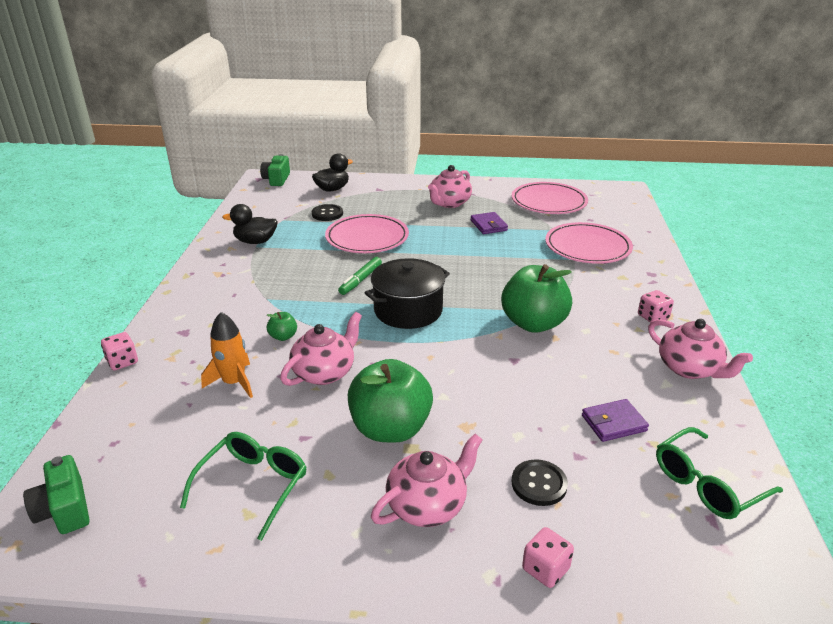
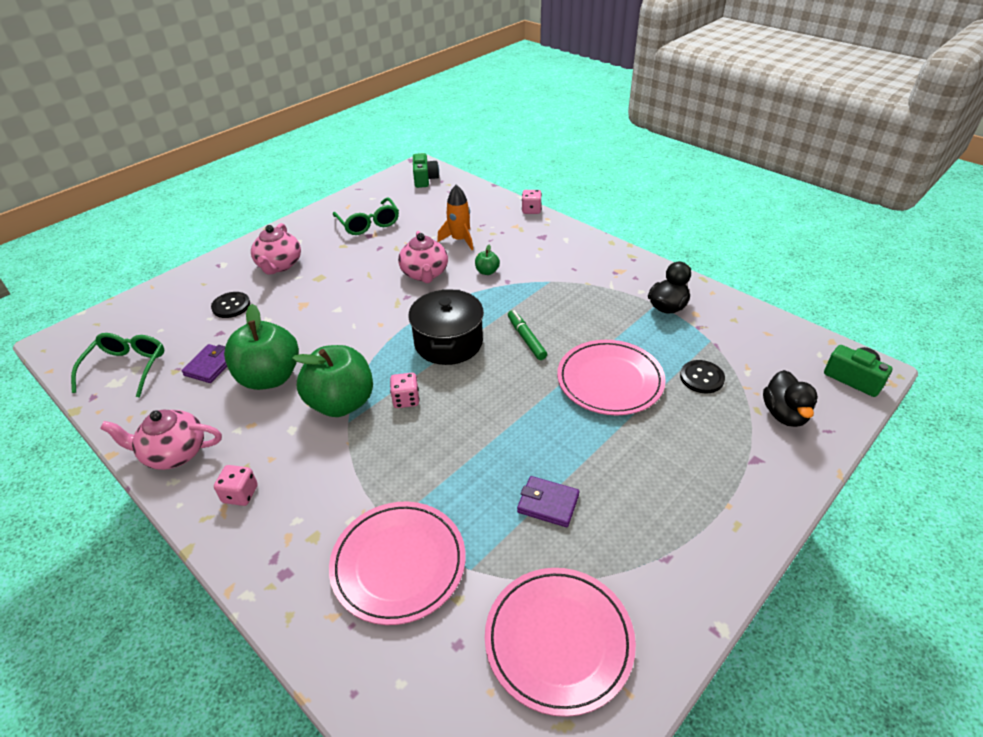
camera: 130 degrees right, 10 degrees up
green camera [23,455,90,534] -> green camera turned 75 degrees clockwise [413,153,439,188]
green apple [348,359,433,443] -> green apple moved to [224,304,299,390]
pink teapot [428,165,472,208] -> none
pink dice [522,527,574,588] -> pink dice moved to [390,373,420,408]

